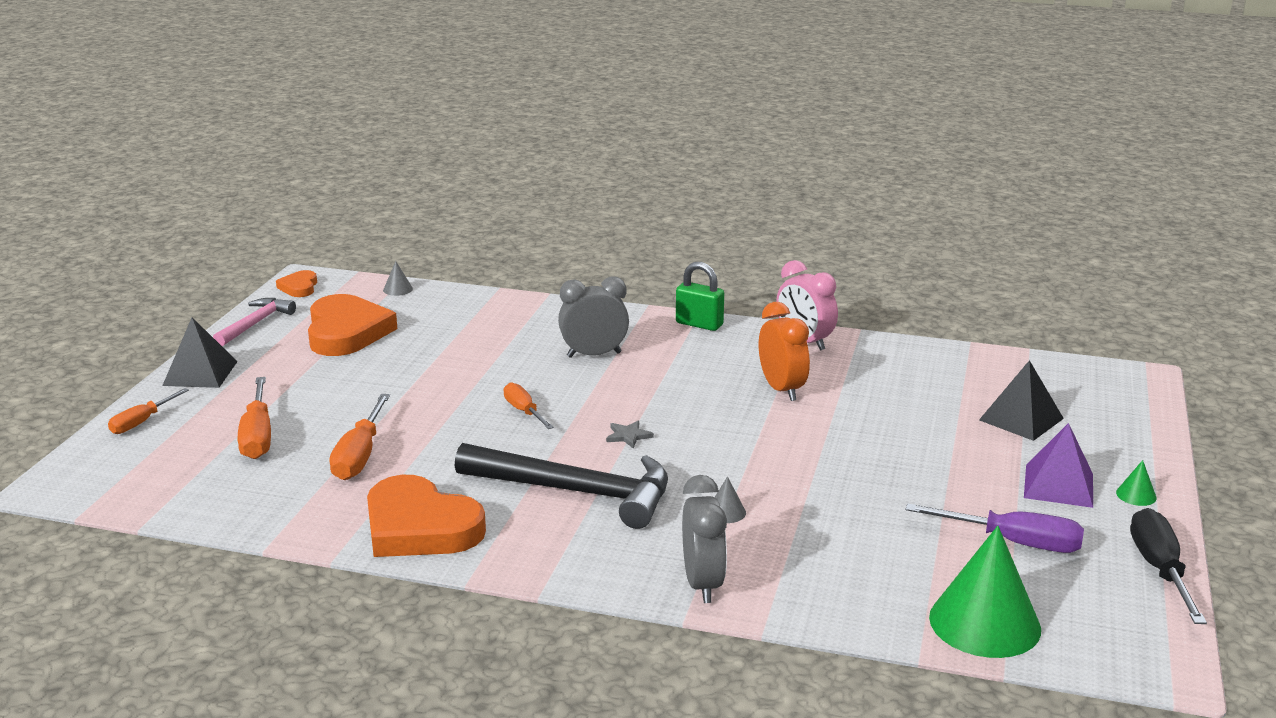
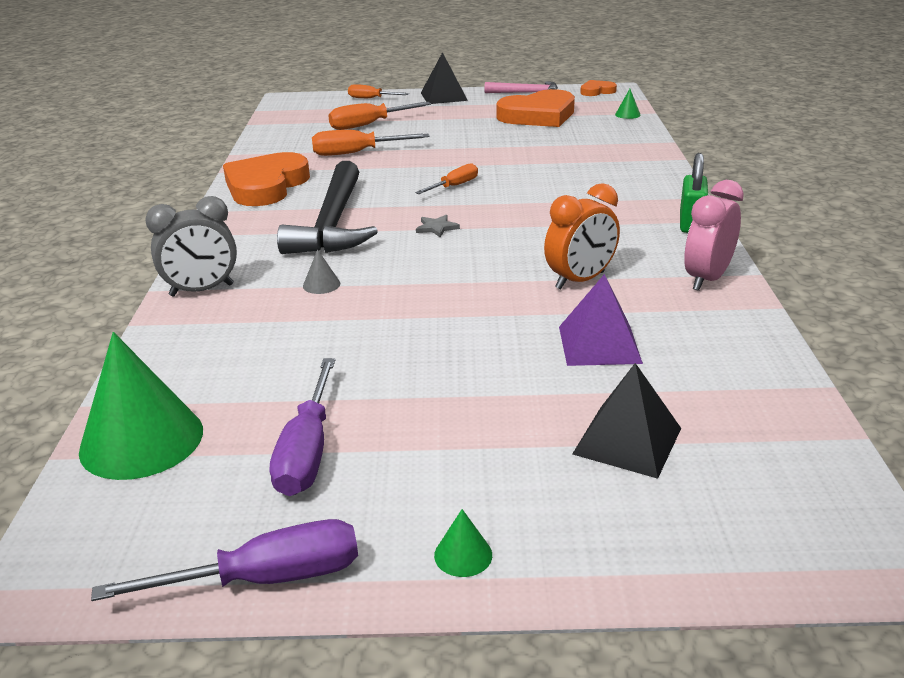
camera: 75 degrees right, 5 degrees up
grey cone [383,261,413,296] -> green cone [615,89,641,119]
grey clock [558,276,629,358] -> none
purple pyramid [1024,423,1093,508] -> purple pyramid moved to [559,274,643,366]
black screwdriver [1130,508,1207,624] -> purple screwdriver [91,519,358,601]

